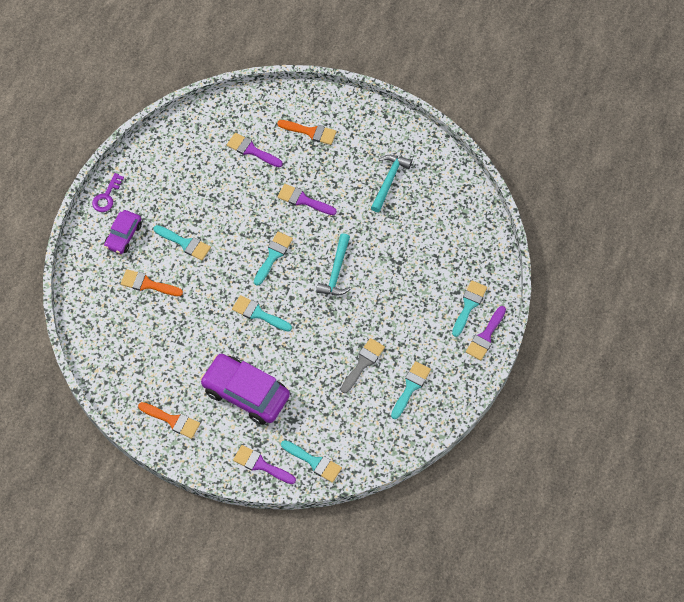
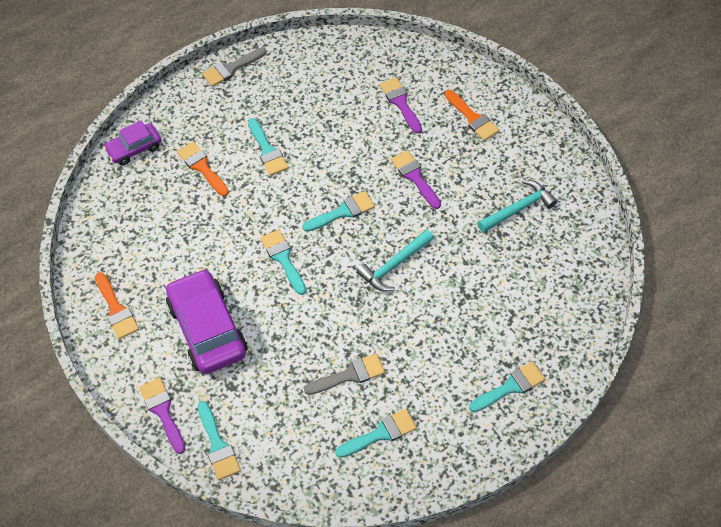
camera: 35 degrees right, 5 degrees down
purple key [92,173,124,212] -> grey brush [202,48,266,87]
purple car [104,210,142,254] -> purple car moved to [103,121,161,165]
purple brush [466,306,506,360] -> none

